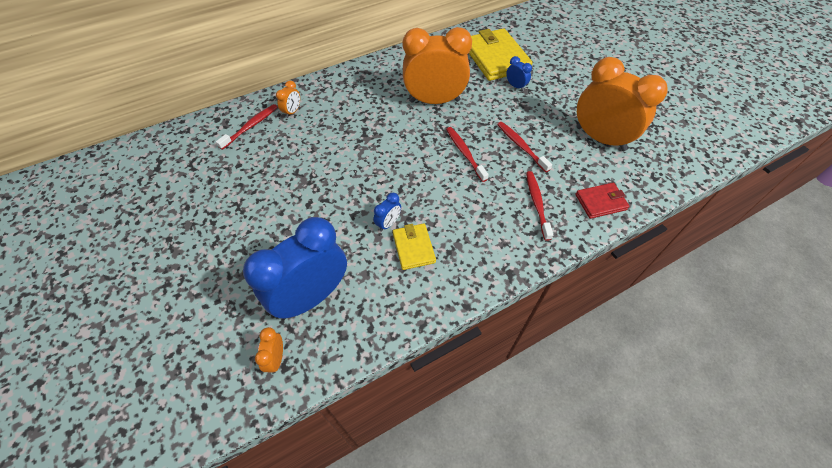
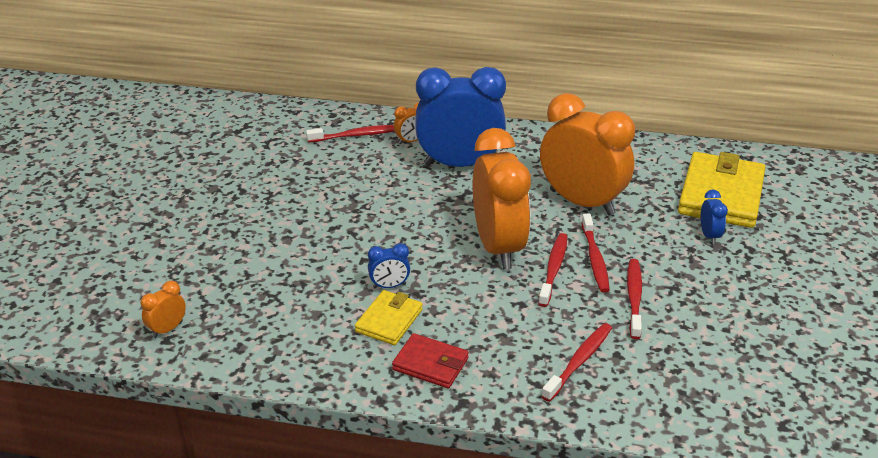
camera: 40 degrees right, 20 degrees down
blue clock [243,217,347,319] -> blue clock moved to [415,67,506,167]
red wallet [575,182,629,219] -> red wallet moved to [392,333,469,388]
orange clock [577,57,668,151] -> orange clock moved to [473,128,531,269]
none -> red toothbrush [581,214,610,292]

